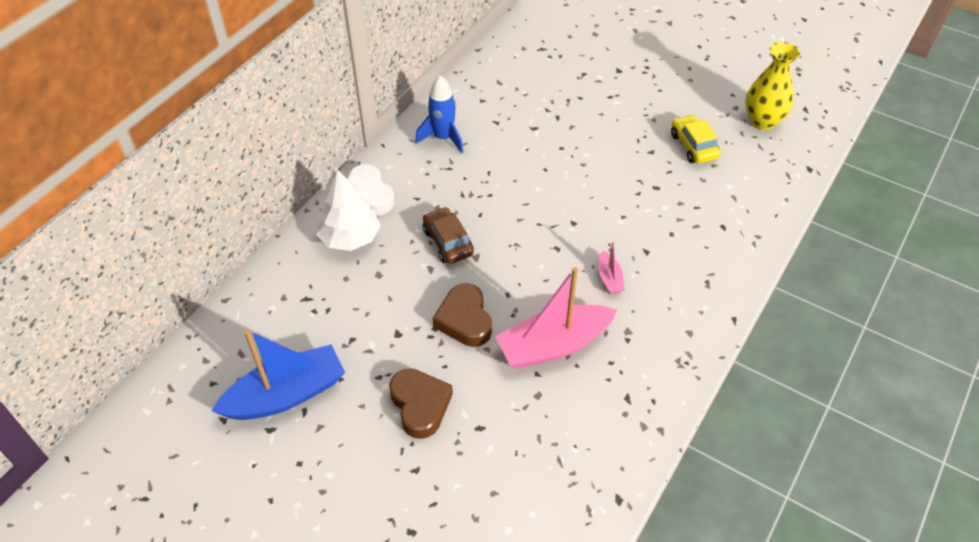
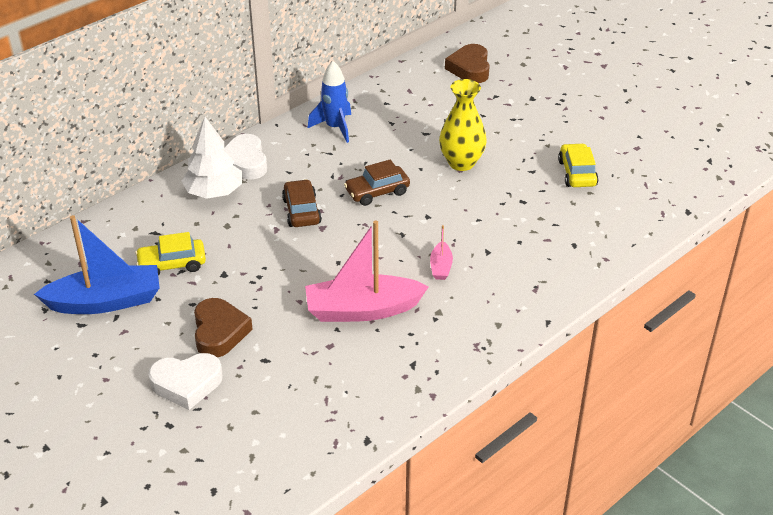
camera: 15 degrees right, 10 degrees down
brown heart [433,283,492,347] -> brown heart moved to [445,44,490,83]
yellow vase [745,42,800,130] -> yellow vase moved to [439,79,487,171]
none -> yellow car [135,232,206,276]
none -> white heart [148,353,223,410]
none -> brown car [344,160,410,206]

